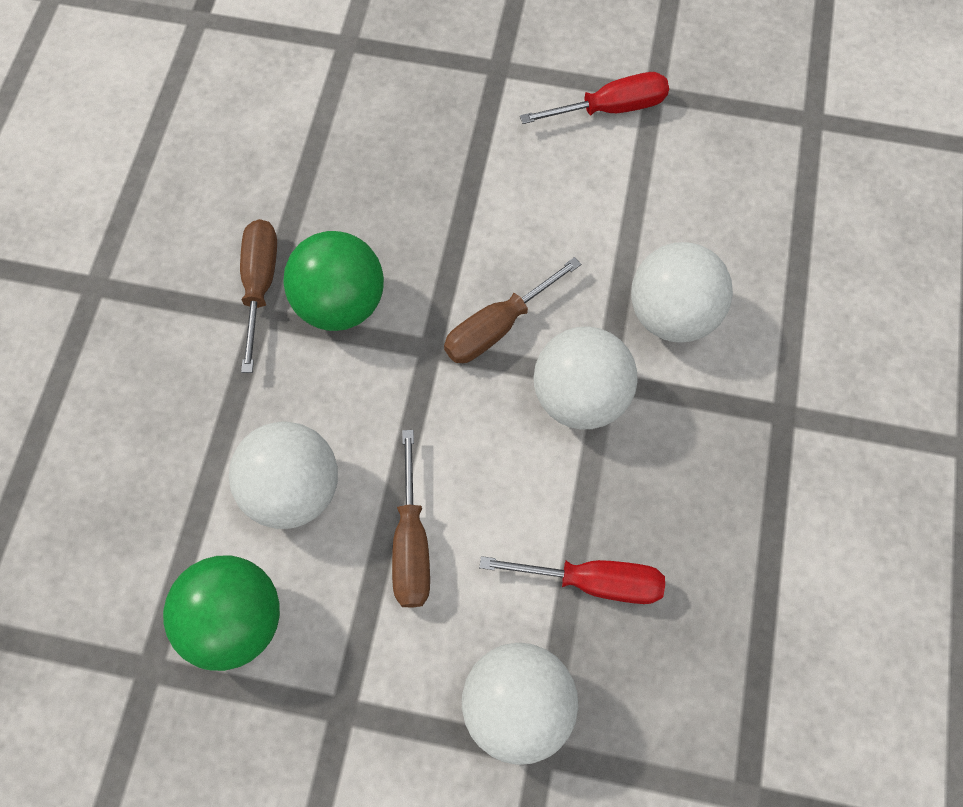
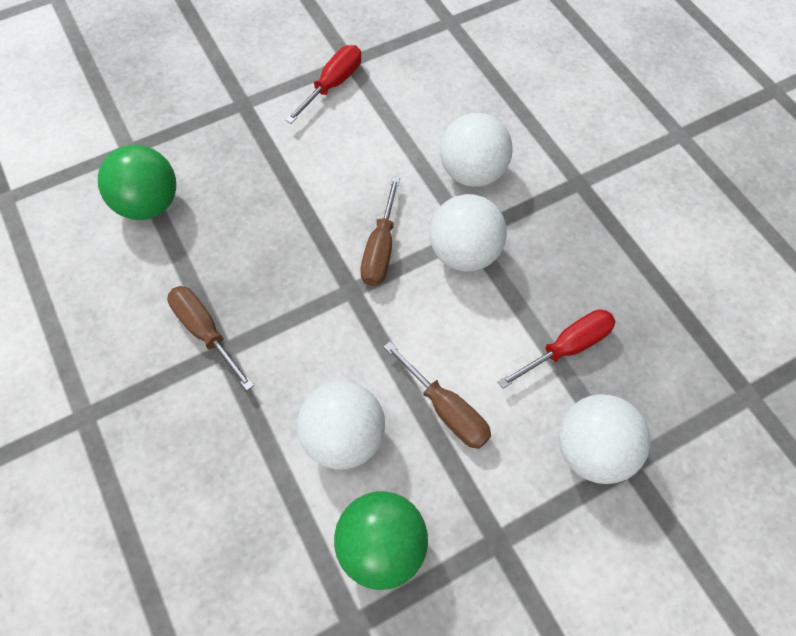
camera: 40 degrees left, 5 degrees down
green ball [284,231,384,331] -> green ball moved to [98,145,176,220]

